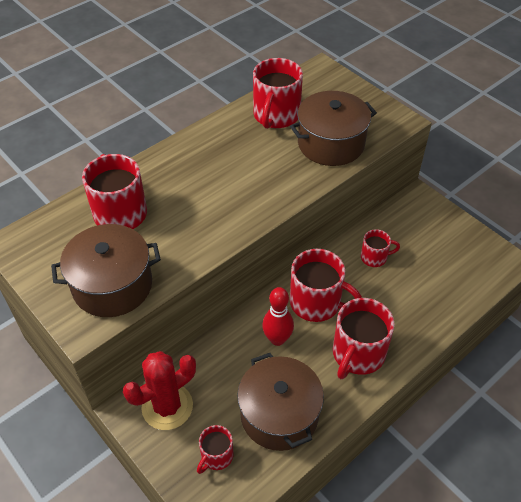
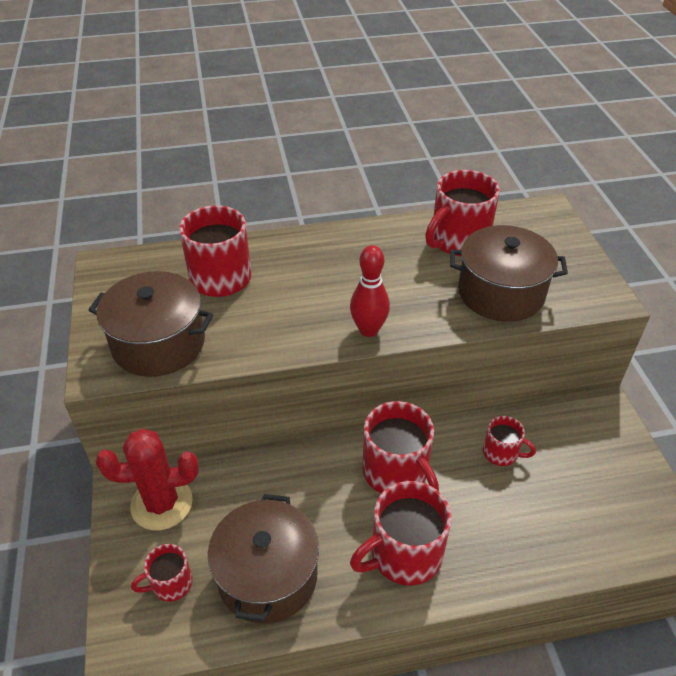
camera: 30 degrees right, 5 degrees down
red bowling pin [262,287,294,346] -> red bowling pin moved to [350,245,390,337]

